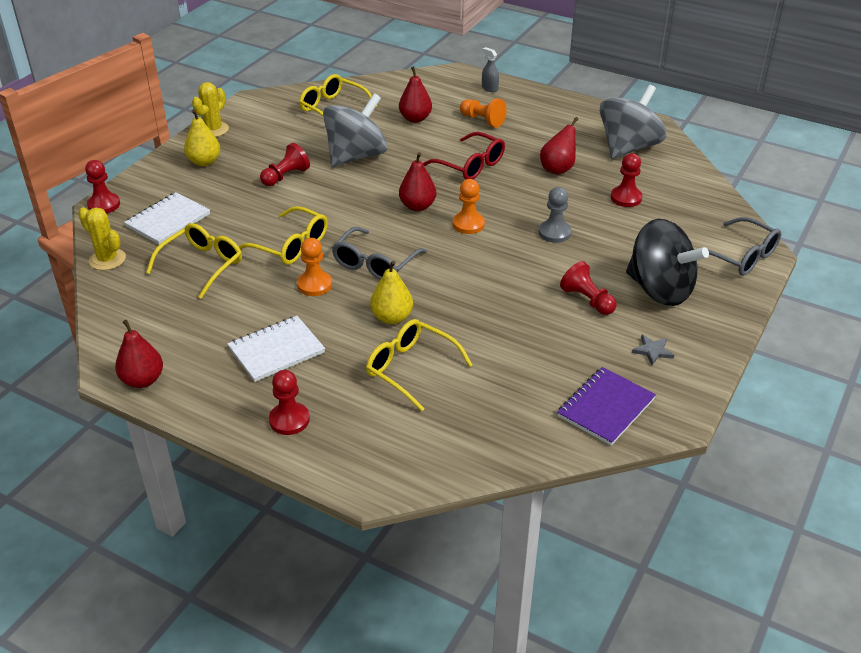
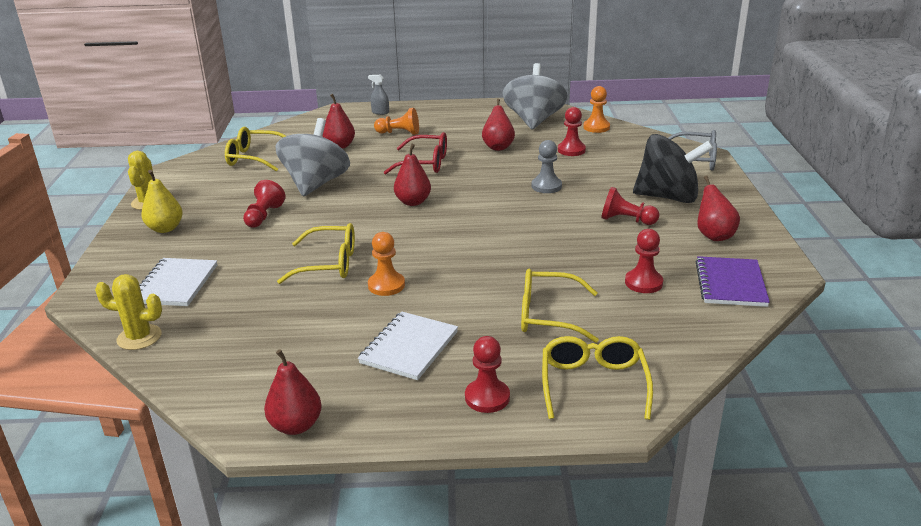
camera: 30 degrees left, 10 degrees down
red pawn [85,160,120,213] -> red pawn moved to [625,229,663,293]
yellow glasses [146,223,242,299] -> yellow glasses moved to [542,336,653,420]
grey glasses [332,227,427,280] -> none
yellow pear [370,261,413,324] -> none
orange pawn [453,179,485,234] -> orange pawn moved to [583,86,610,133]
grey star [632,335,675,365] -> red pear [697,175,740,241]

